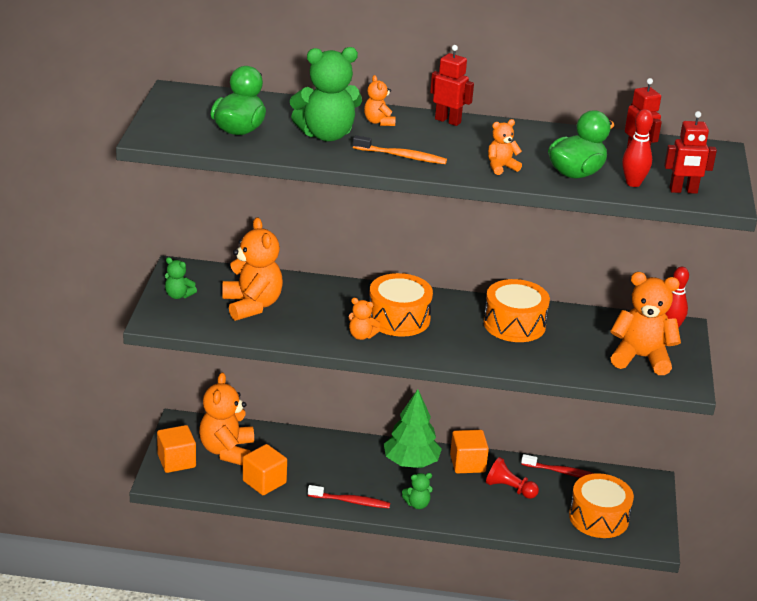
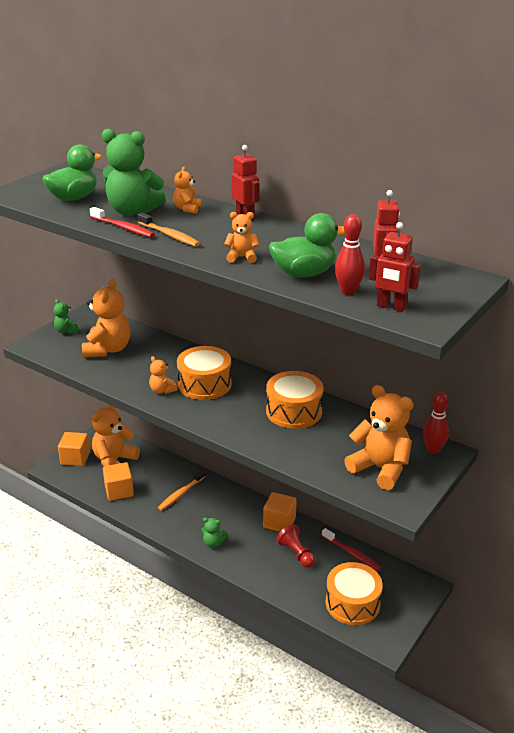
camera: 30 degrees right, 0 degrees up
red toothbrush [308,485,390,508] -> red toothbrush moved to [90,207,155,238]
green tree [384,389,442,468] -> none
none -> orange toothbrush [158,470,206,511]

